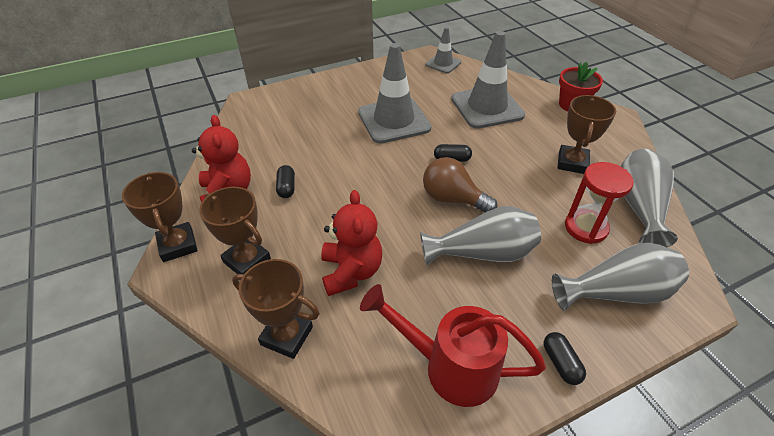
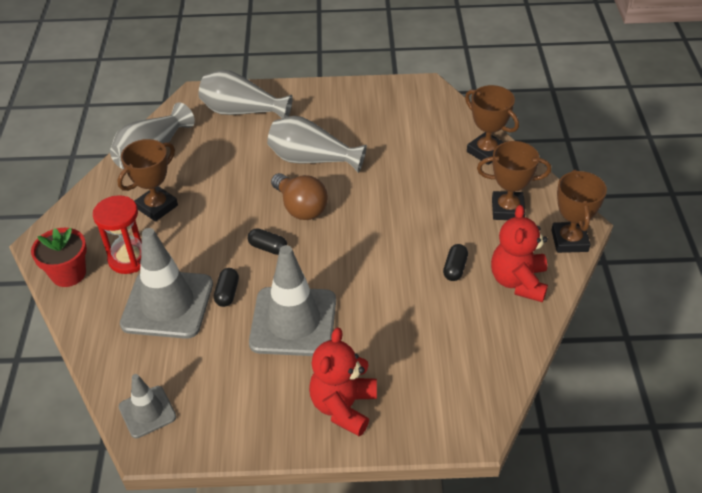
camera: 155 degrees left, 0 degrees up
brown trophy [199,187,271,274] -> brown trophy turned 60 degrees counterclockwise [477,141,551,220]
red teddy bear [321,190,382,296] -> red teddy bear moved to [309,327,377,437]
red watering can [360,284,546,407] -> none
black capsule [544,332,586,385] -> black capsule moved to [214,268,239,307]
red hourglass [565,162,634,244] -> red hourglass moved to [93,195,142,274]

